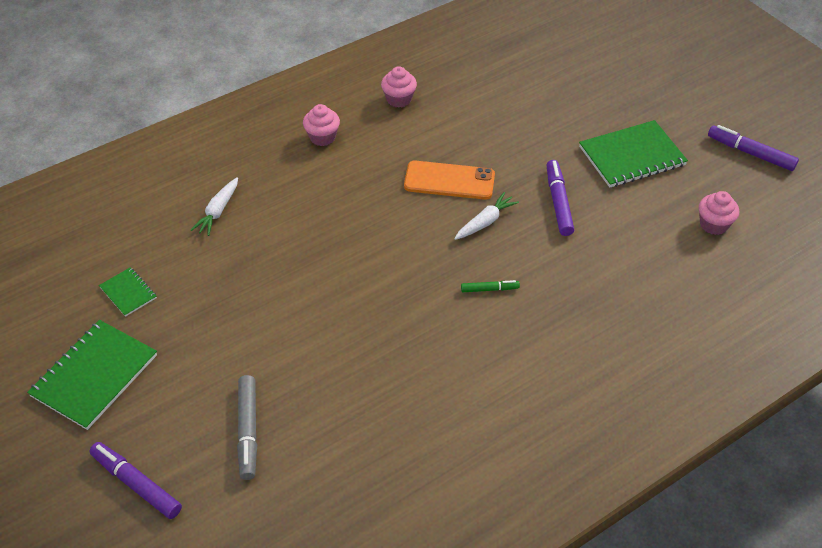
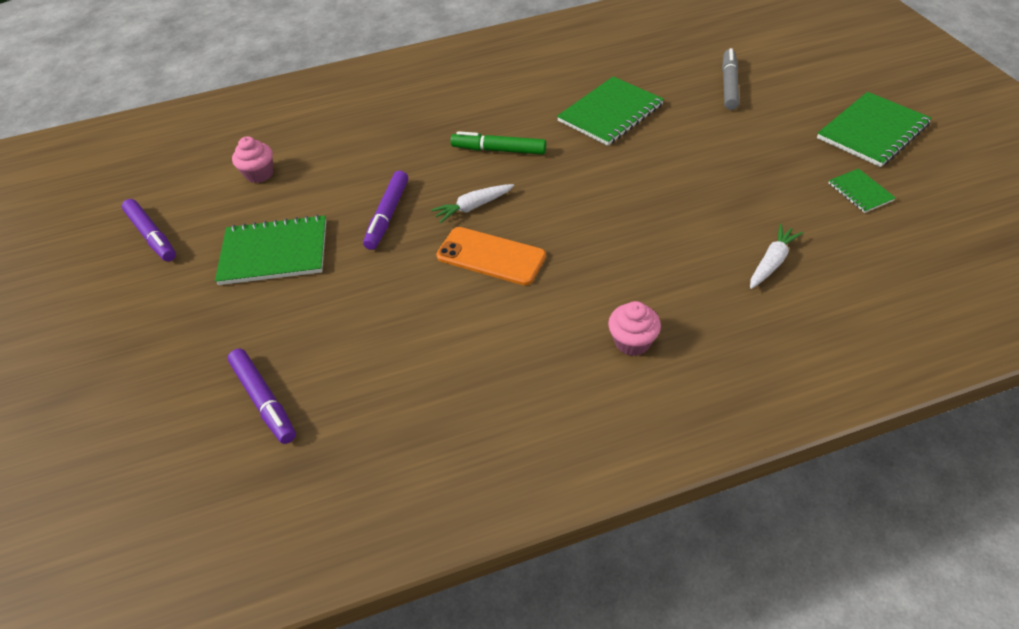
camera: 160 degrees left, 0 degrees up
purple marker [89,442,182,519] -> purple marker moved to [227,349,296,444]
pink cupcake [381,66,417,108] -> none
green marker [461,280,520,292] -> green marker [450,131,546,155], size x1.75
none -> green notebook [557,76,664,146]

